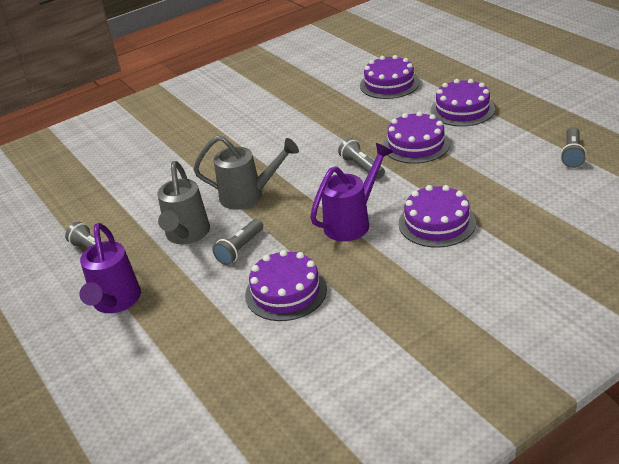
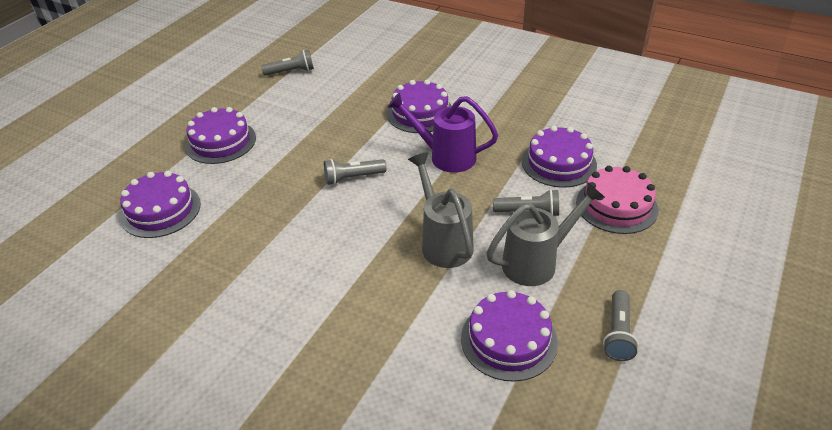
camera: 120 degrees left, 5 degrees up
purple watering can [80,223,141,313] -> none
grey flashlight [338,138,385,179] -> grey flashlight turned 45 degrees clockwise [324,159,387,185]
purple cake [383,111,450,164] -> purple cake moved to [461,290,558,382]
none -> pink cake [576,166,659,234]

